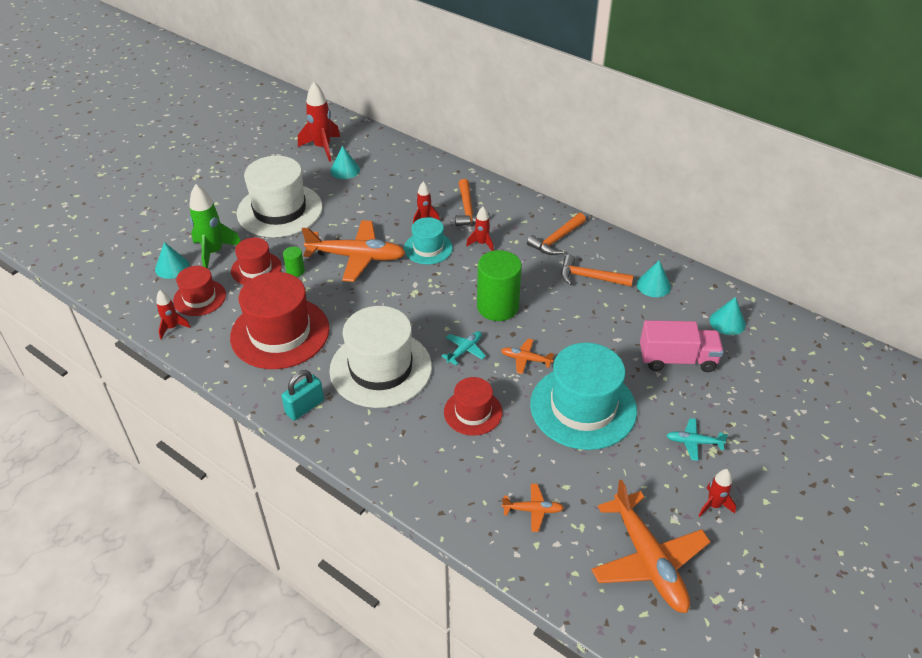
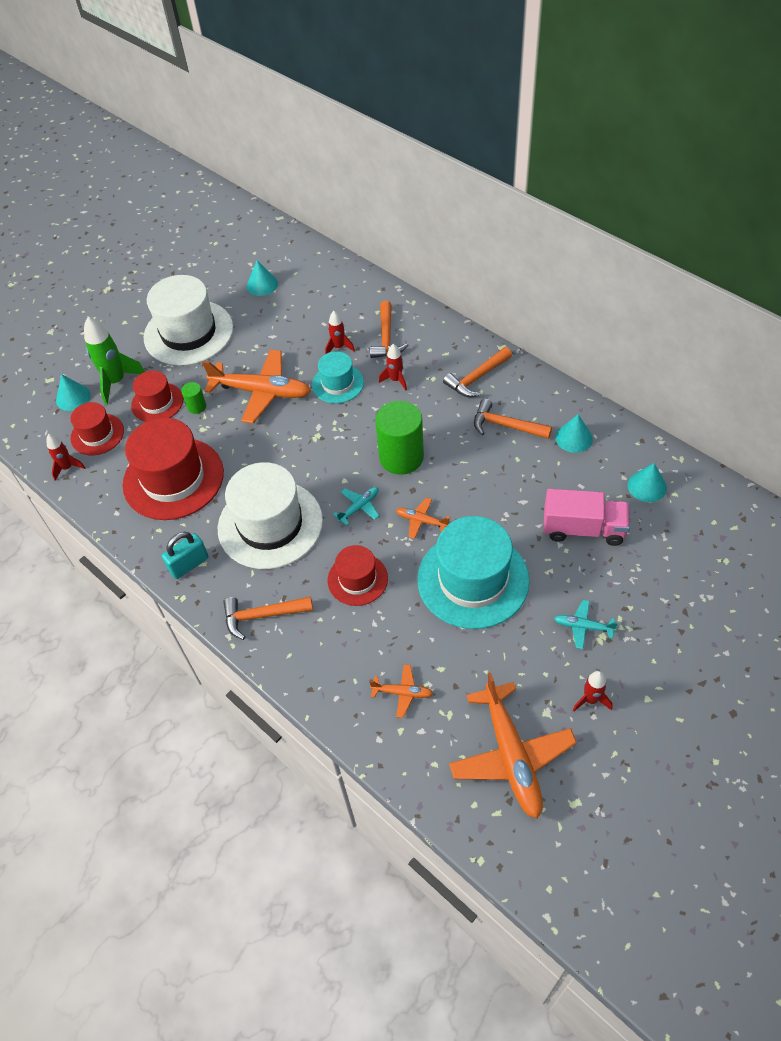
camera: 10 degrees right, 10 degrees up
red rocket [298,82,340,162] -> none
none -> orange hammer [223,596,313,640]

